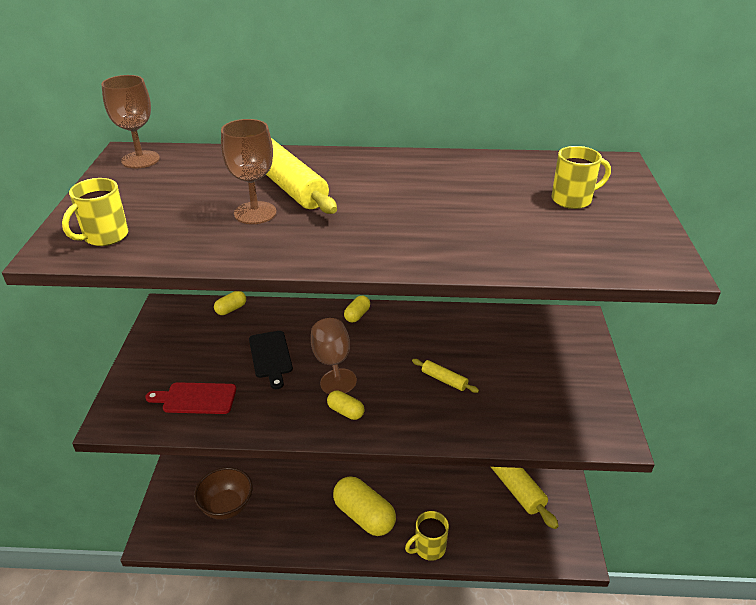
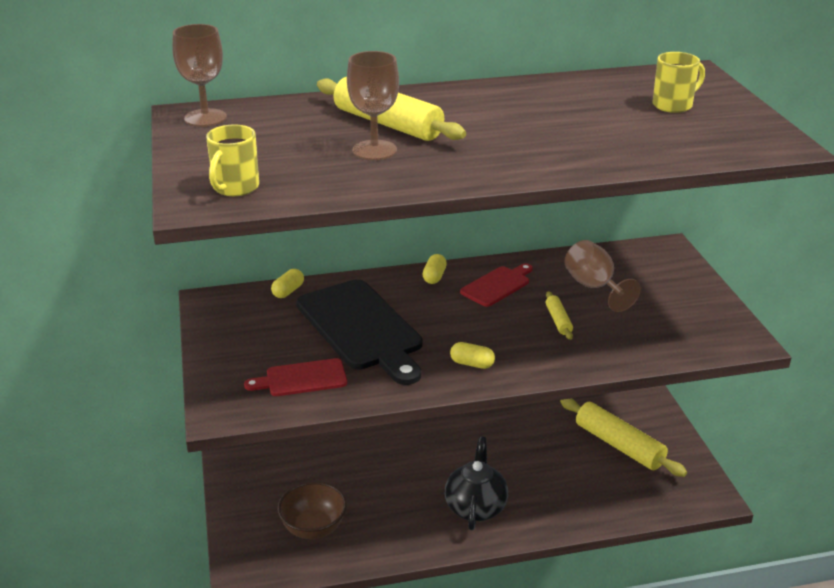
camera: 15 degrees left, 5 degrees down
black cutting board [249,331,293,389] -> black cutting board [296,279,422,385], size x1.93
brown goblet [311,318,357,394] -> brown goblet moved to [564,240,641,312]
yellow capsule [333,476,396,536] -> black teapot [445,437,508,530]
yellow mug [405,511,449,561] -> none
yellow rolling pin [412,359,479,393] -> yellow rolling pin turned 60 degrees clockwise [546,291,573,340]
none -> red cutting board [460,263,533,307]

